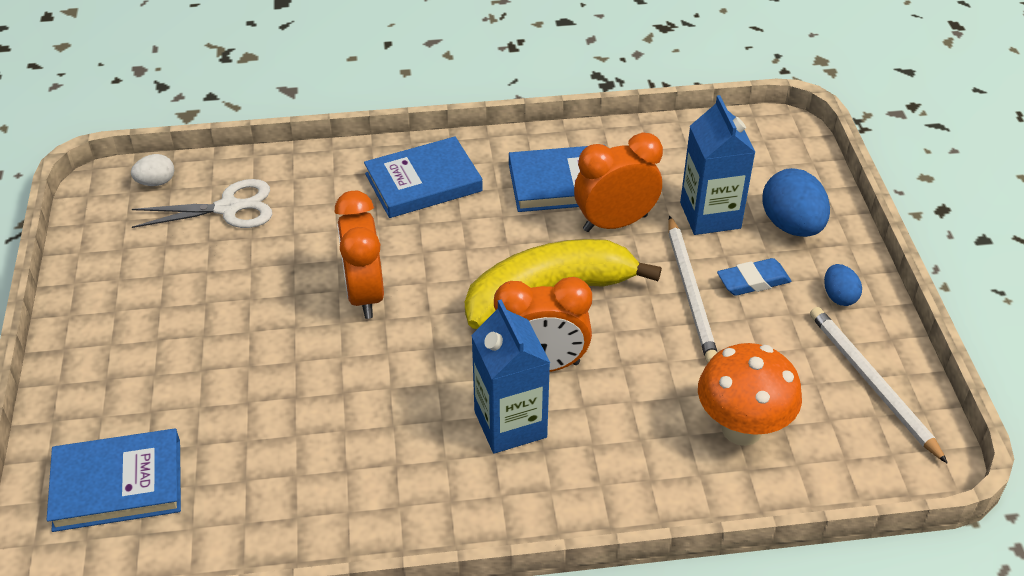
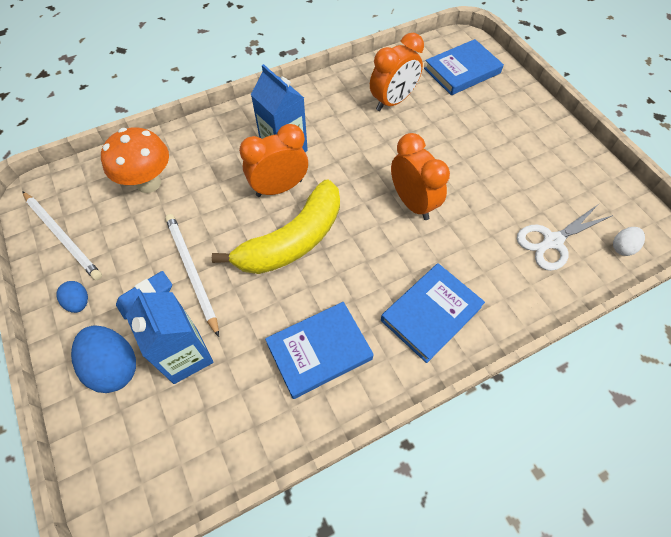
camera: 160 degrees right, 15 degrees up
orange clock [574,132,663,232] -> orange clock moved to [370,33,424,111]

